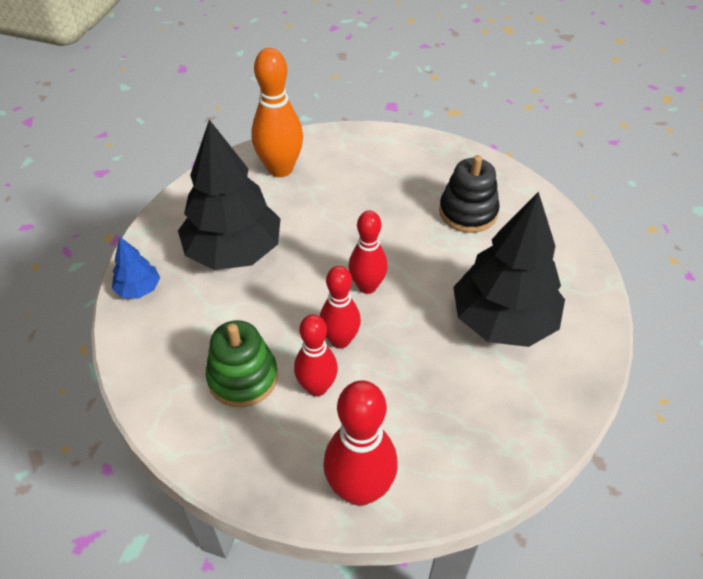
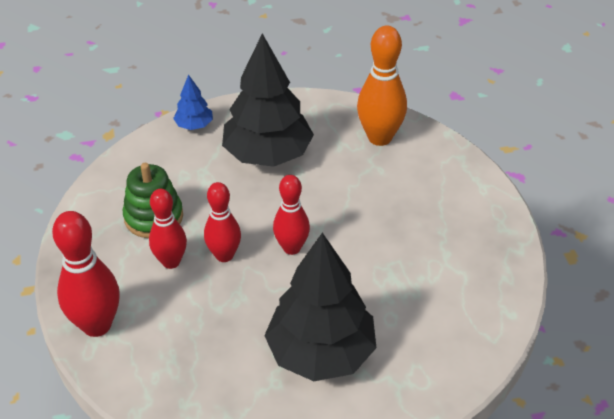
camera: 60 degrees right, 5 degrees down
black stacking toy [439,155,500,233] -> none

